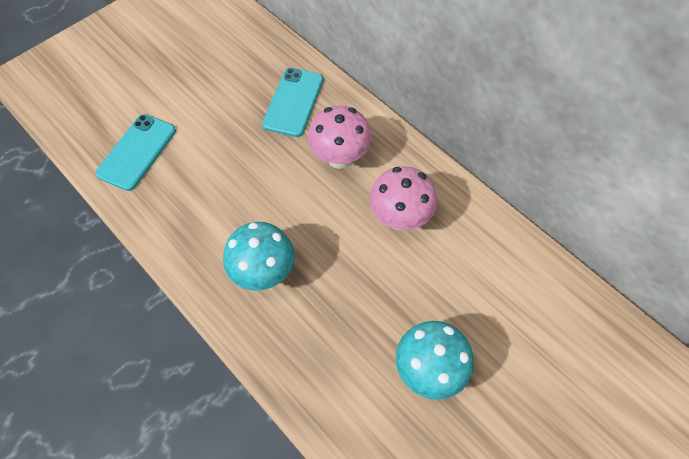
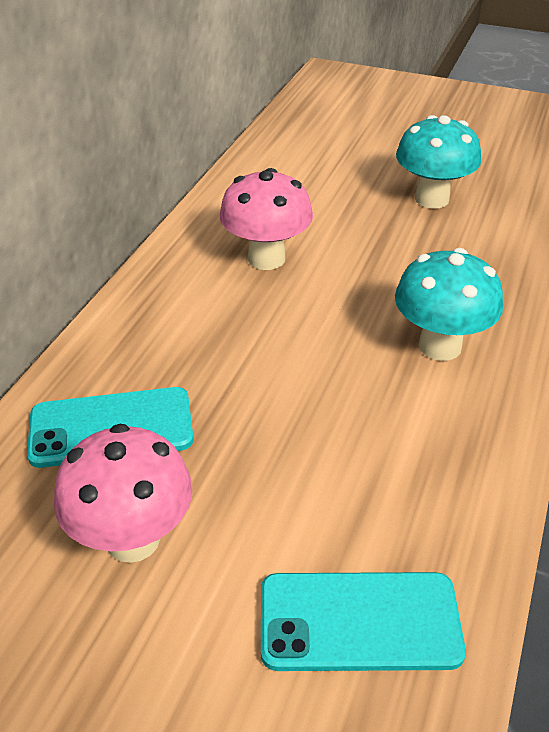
camera: 115 degrees left, 20 degrees down
pink mushroom [308,105,372,169] -> pink mushroom moved to [54,424,192,563]

